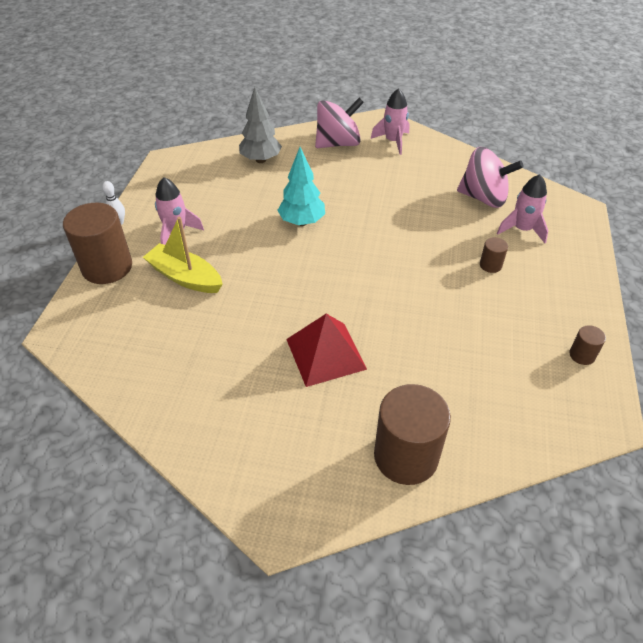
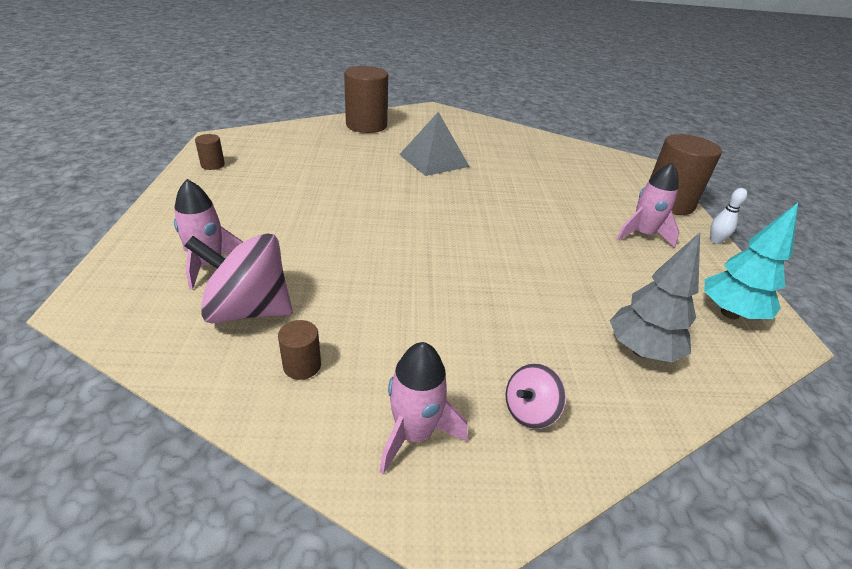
camera: 165 degrees right, 10 degrees down
yellow boat [143,217,223,293] -> none
turquoise tree [277,147,325,226] -> turquoise tree moved to [704,203,798,319]
red pyramid [286,314,367,387] -> grey pyramid [399,112,470,176]
pink spinning top [315,98,364,148] -> pink spinning top [505,363,566,429], size x0.51
brown cylinder [480,237,508,273] -> brown cylinder moved to [278,320,321,380]

